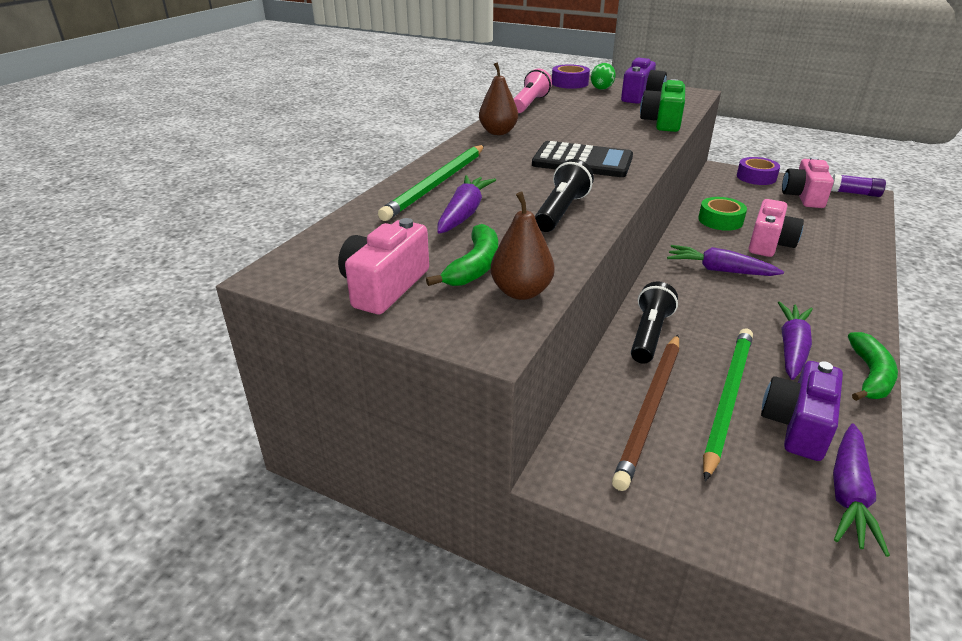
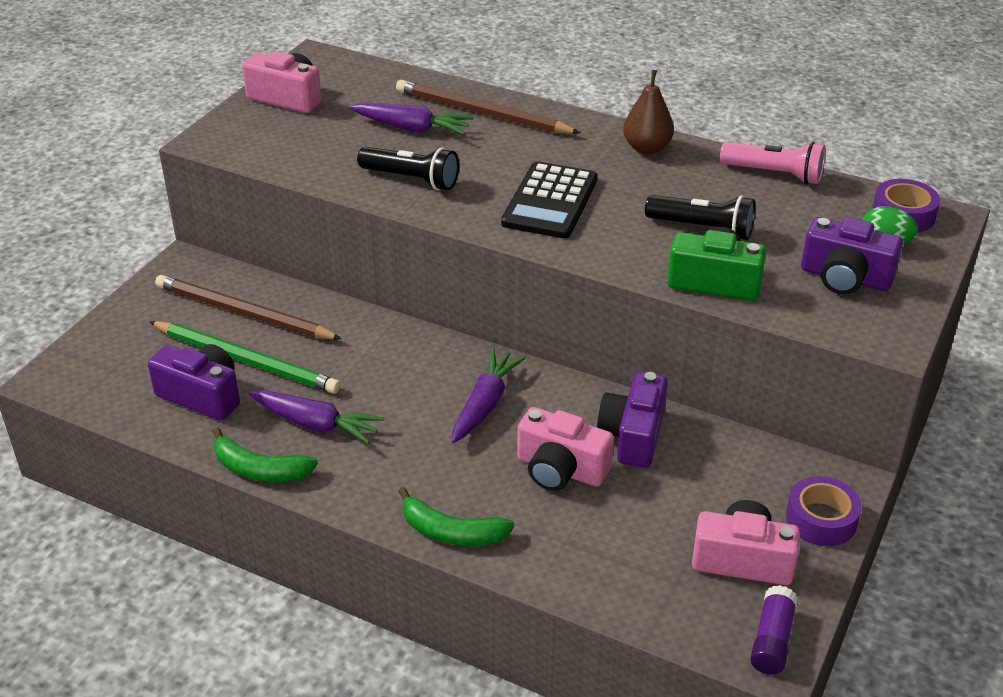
camera: 90 degrees right, 5 degrees up
green pencil [378,145,484,221] -> brown pencil [396,80,580,134]
green banana [426,224,498,286] -> green banana moved to [398,487,514,546]
brown pear [491,192,555,300] -> none
black flashlight [631,281,678,364] -> black flashlight moved to [645,195,755,240]
green tape [698,197,747,231] -> purple camera [597,372,668,468]
purple carrot [833,424,890,557] -> none

